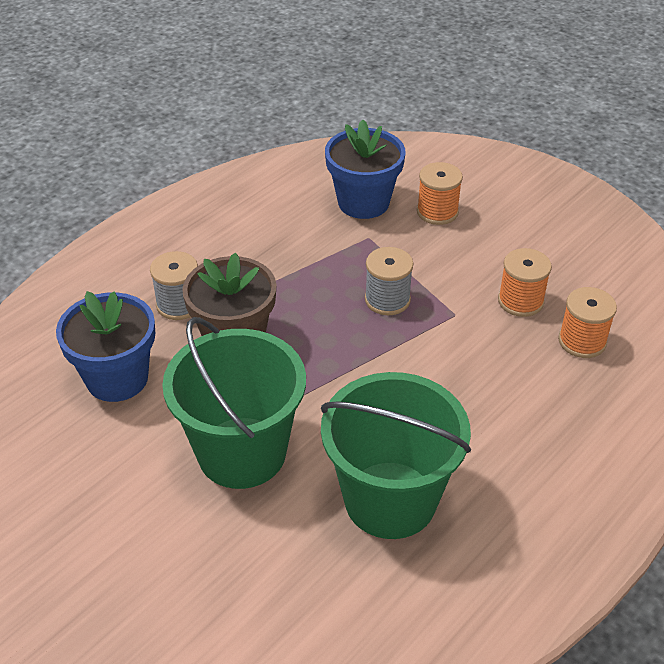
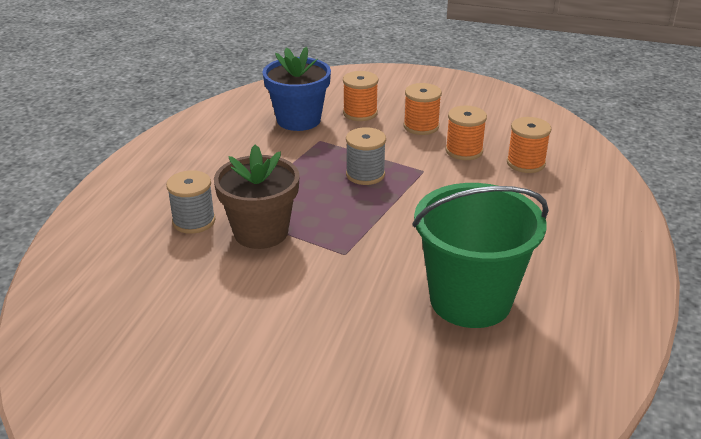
camera: 25 degrees left, 10 degrees down
blue flower pot [56,291,155,402] -> none
green bucket [162,317,306,489] -> none
none -> orange spool [404,83,442,135]

